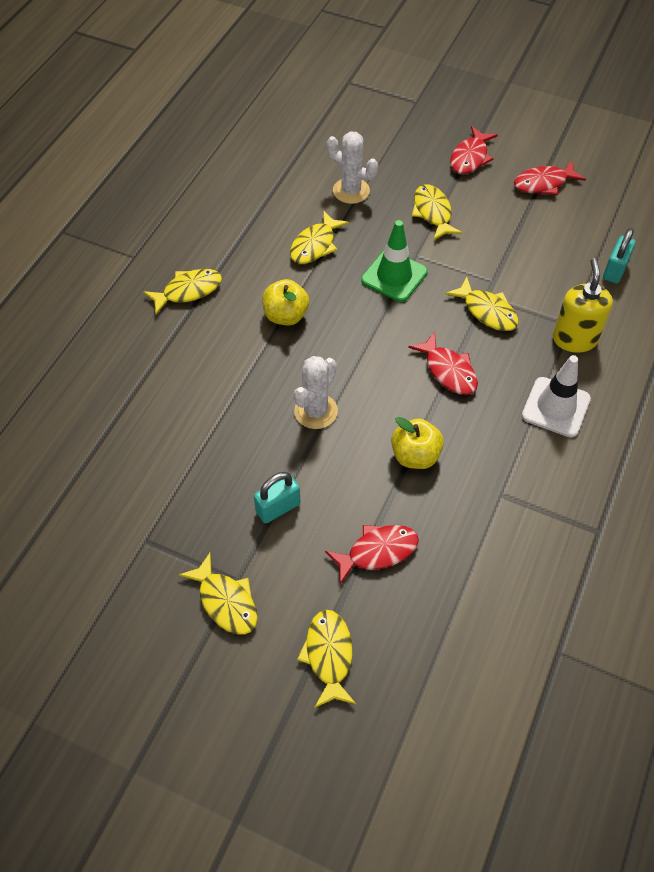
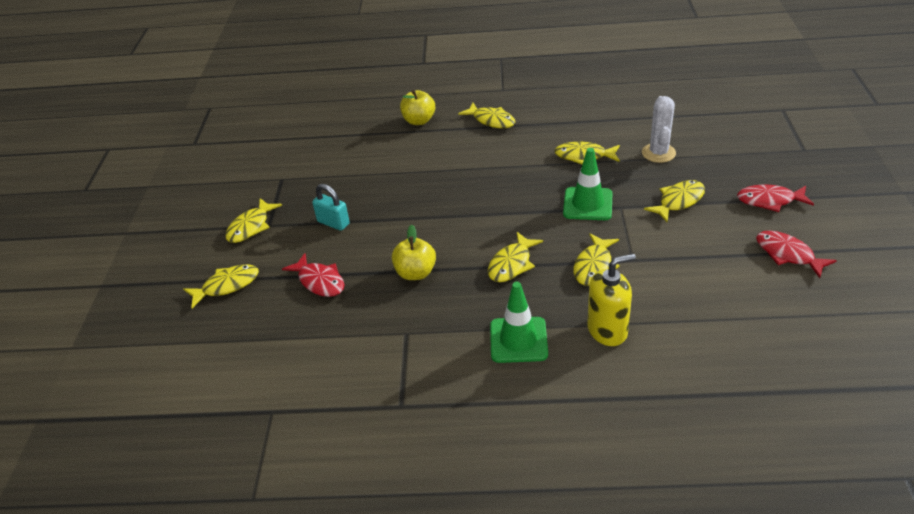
camera: 70 degrees right, 15 degrees down
yellow apple [262,279,310,325] -> yellow apple moved to [400,90,435,125]
white cactus [294,356,338,429] -> none
red fish [408,332,478,395] -> yellow fish [488,232,543,282]
white traffic cone [522,355,591,438] -> green traffic cone [490,282,548,363]
turquoise padlock [603,228,636,284] -> none

